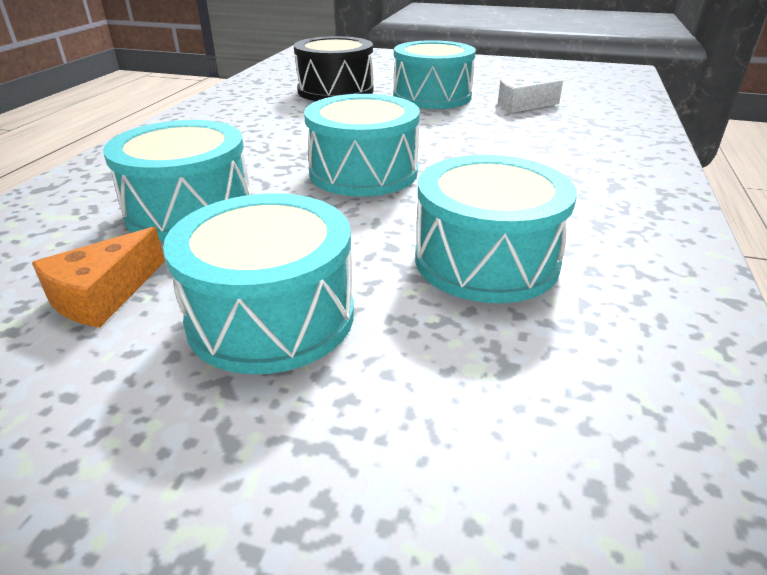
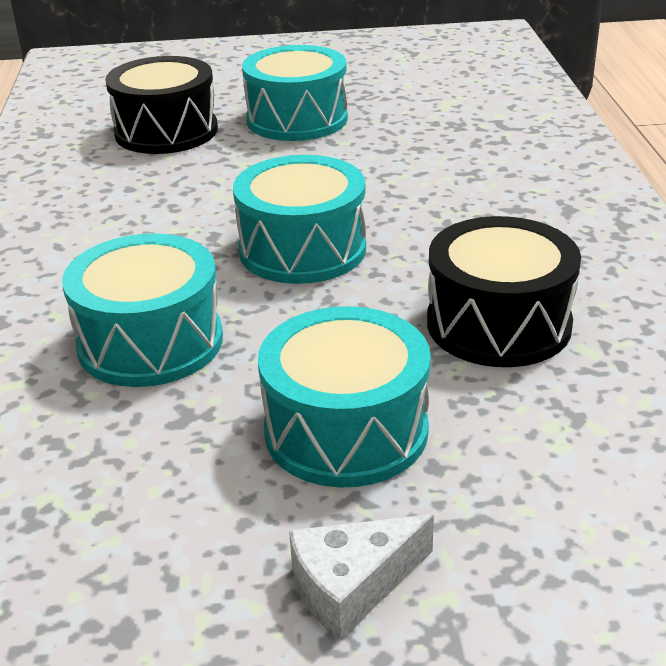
camera: 20 degrees left, 0 degrees up
orange cheese [32,227,165,328] -> none
turquoise drum [415,155,577,303] -> black drum [427,216,581,367]
white cheese [498,77,563,113] -> white cheese moved to [289,514,434,640]

